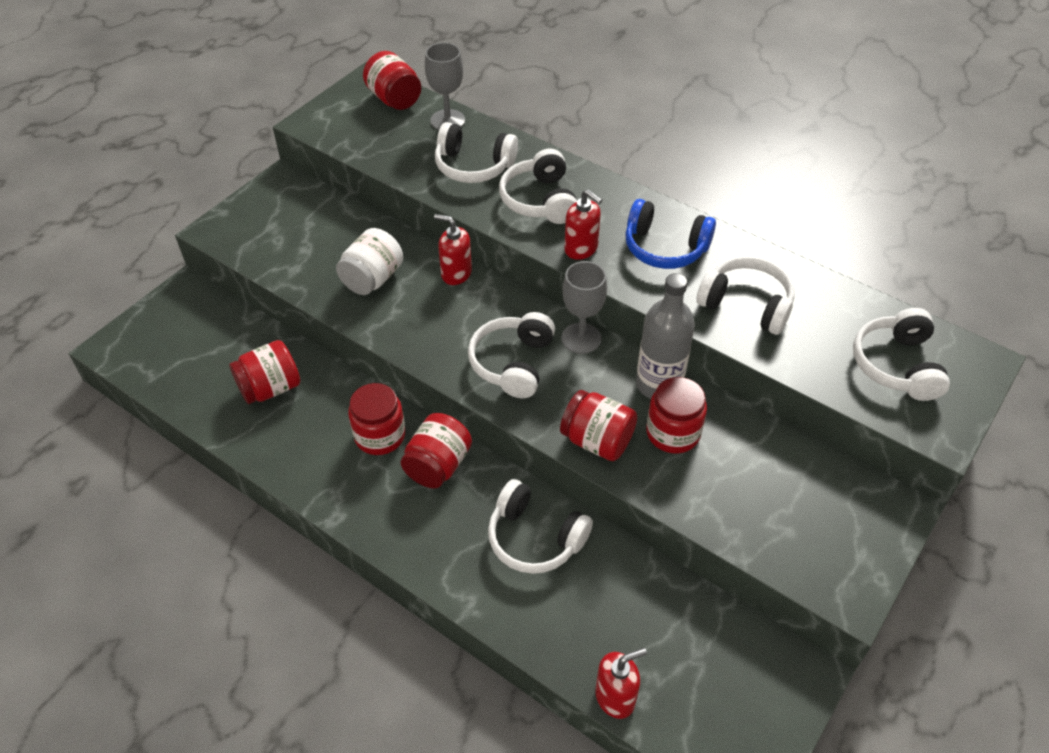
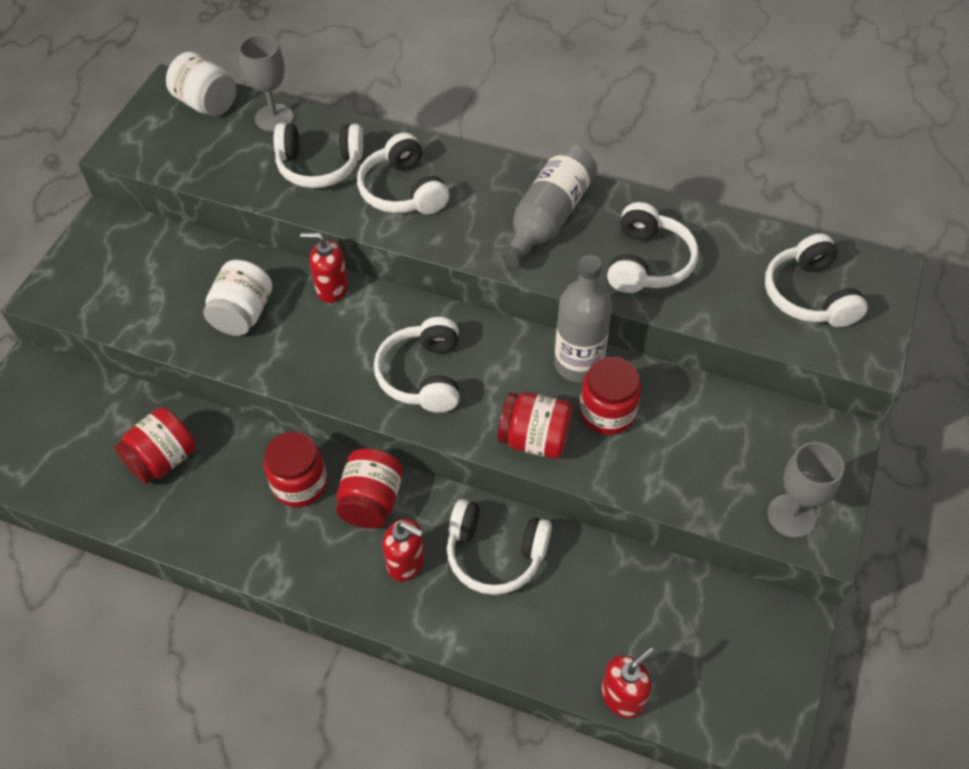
camera: 15 degrees left, 5 degrees up
red jar [363,51,421,110] -> white jar [166,52,236,116]
grey goblet [561,261,607,354] -> grey goblet moved to [767,442,844,538]
red soap dispenser [564,190,602,260] -> red soap dispenser moved to [383,519,425,581]
blue headphones [625,199,716,269] -> grey bottle [501,144,597,267]
white headphones [697,257,795,335] -> white headphones turned 90 degrees clockwise [607,202,698,293]

